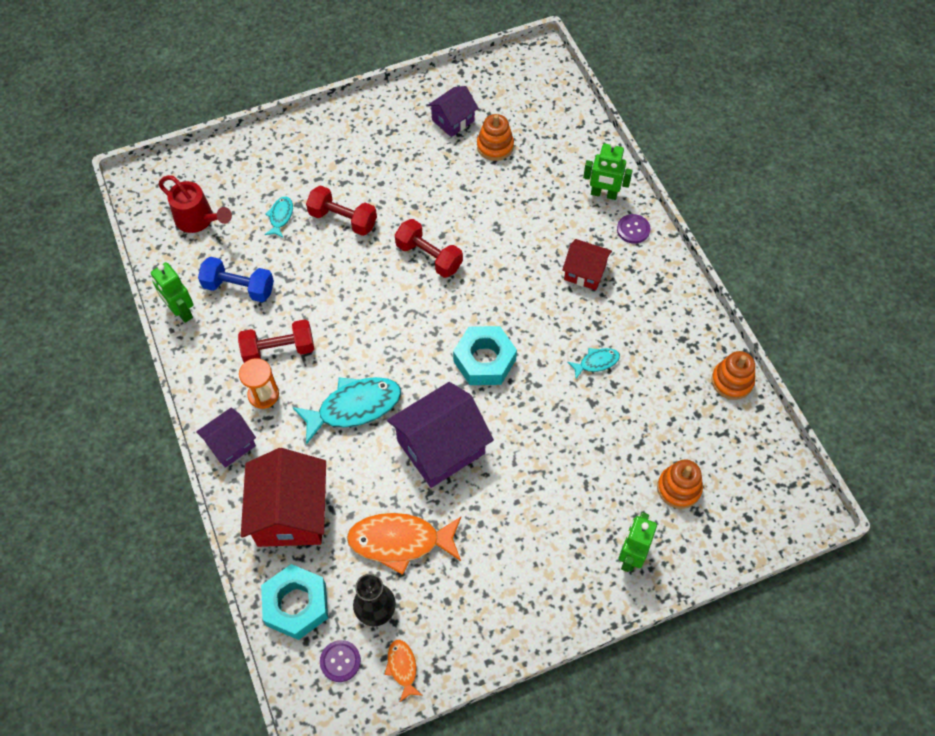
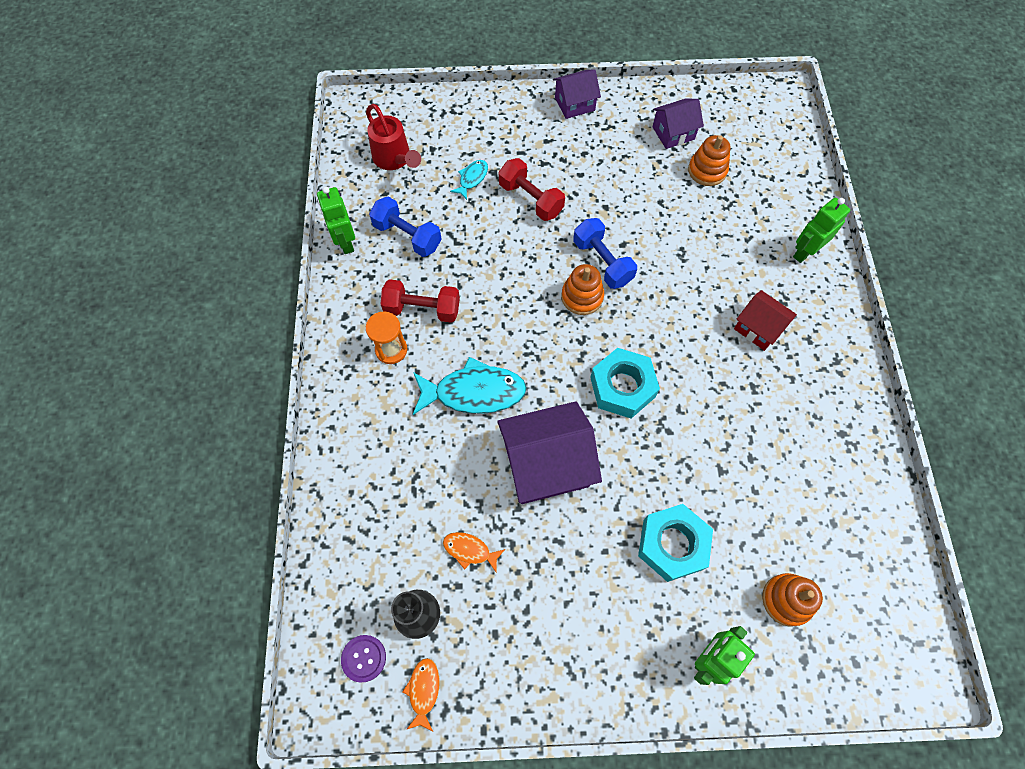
camera: 20 degrees right, 5 degrees up
purple house [196,407,256,468] -> purple house moved to [553,69,601,119]
red house [241,448,326,547] -> none
turquoise nut [261,564,328,640] -> turquoise nut moved to [638,504,713,582]
orange fish [347,513,461,575] -> orange fish [443,532,505,573], size x0.50
red dumbbell [395,219,463,278] -> blue dumbbell [573,218,637,289]
turquoise fish [567,348,620,379] -> none
green robot [583,142,633,200] -> green robot turned 105 degrees clockwise [793,198,850,263]
purple button [617,214,650,244] -> none
orange stacking toy [711,351,755,400] -> orange stacking toy moved to [561,264,604,315]

